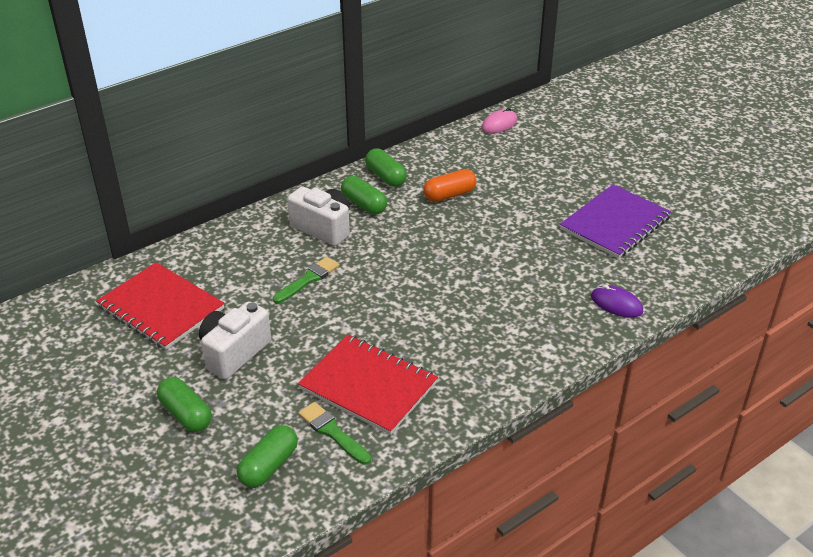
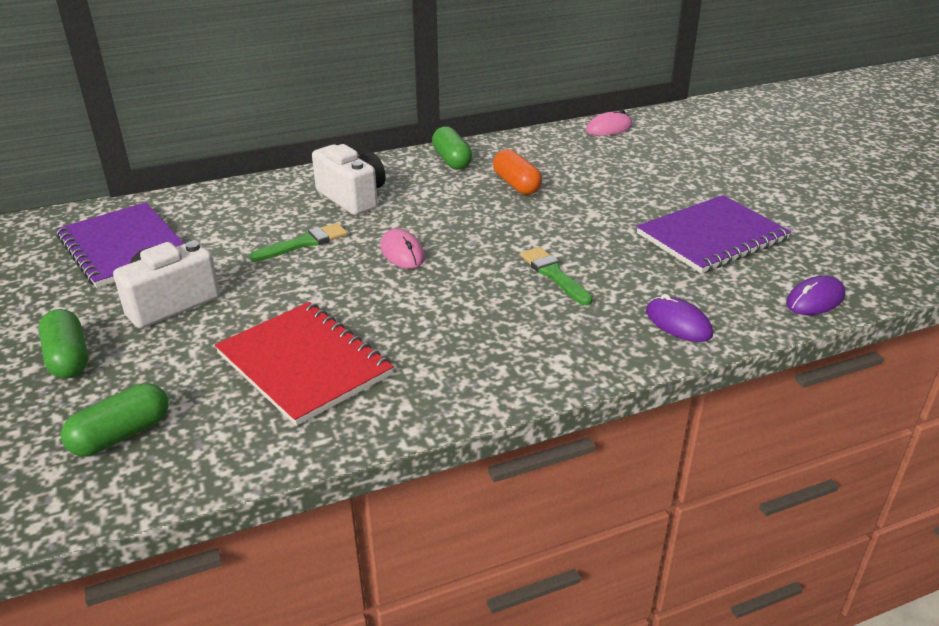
camera: 15 degrees right, 5 degrees down
red notebook [96,262,225,350] -> purple notebook [56,202,184,288]
green brush [298,402,371,465] -> green brush moved to [521,247,593,305]
green capsule [341,176,387,214] -> none
orange capsule [423,169,477,202] -> orange capsule turned 75 degrees clockwise [493,149,542,195]
none -> pink mouse [381,228,425,269]
none -> purple mouse [786,276,845,315]

